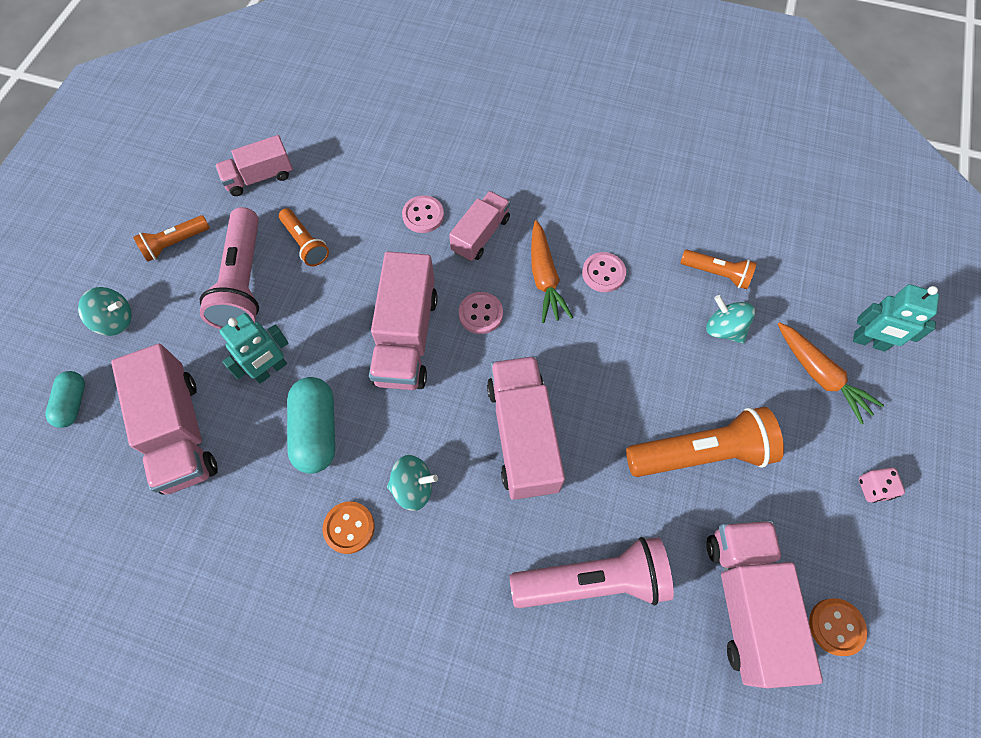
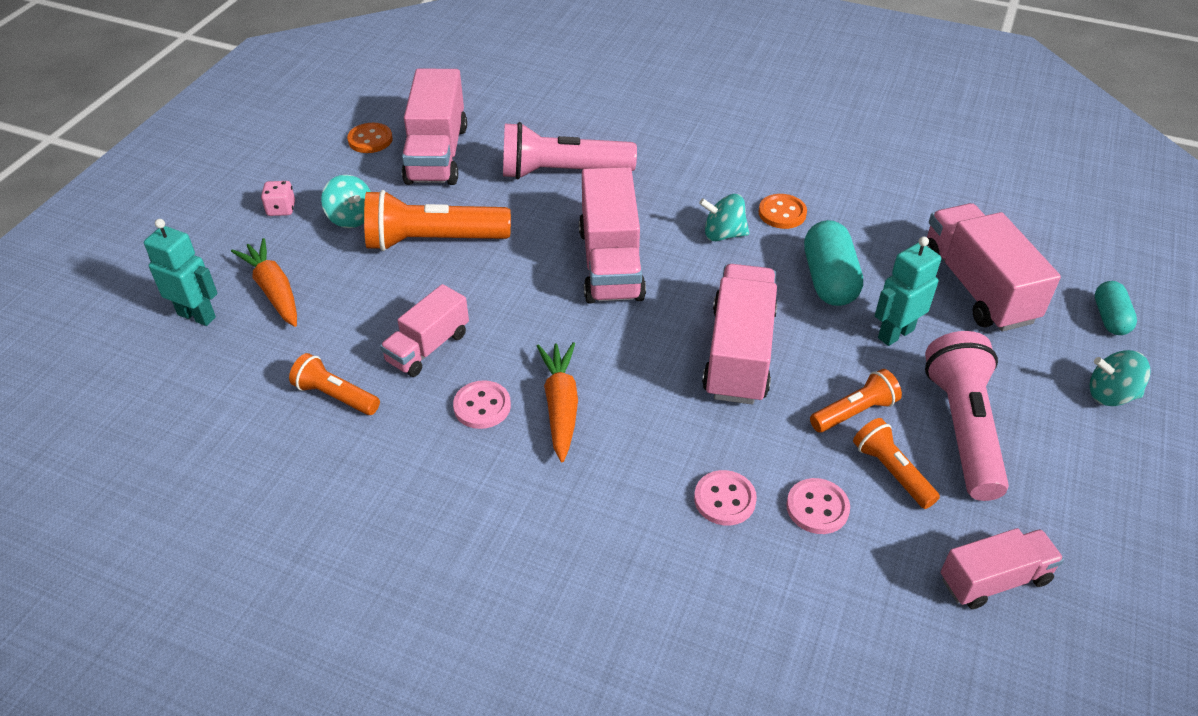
camera: 175 degrees left, 20 degrees down
orange flashlight [133,215,210,262] -> orange flashlight moved to [810,369,902,432]
pink truck [449,191,510,261] -> pink truck moved to [380,284,469,377]
pink button [459,292,503,334] -> pink button moved to [786,478,850,534]
turquoise spinning top [706,295,755,344] -> turquoise spinning top moved to [321,175,371,228]

